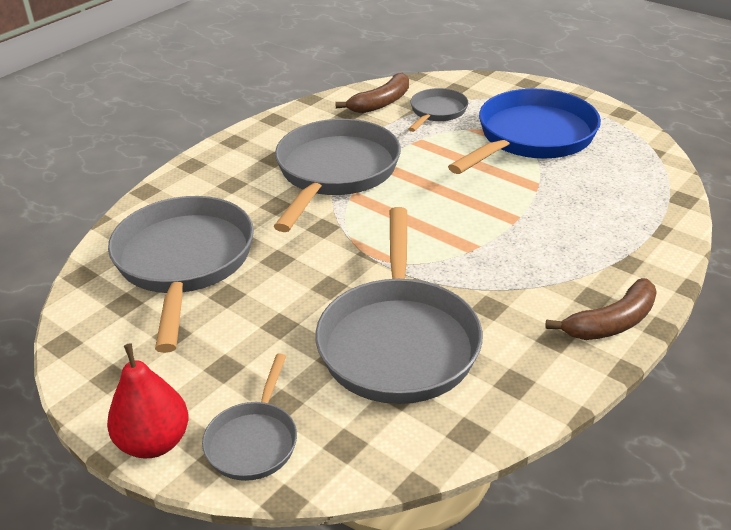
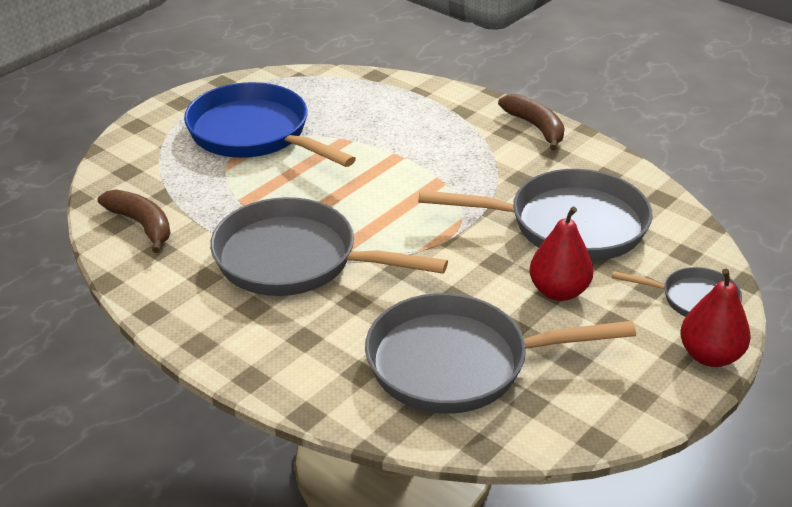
camera: 90 degrees left, 0 degrees up
grey pan [408,88,469,132] -> none
none -> red pear [529,207,593,301]

